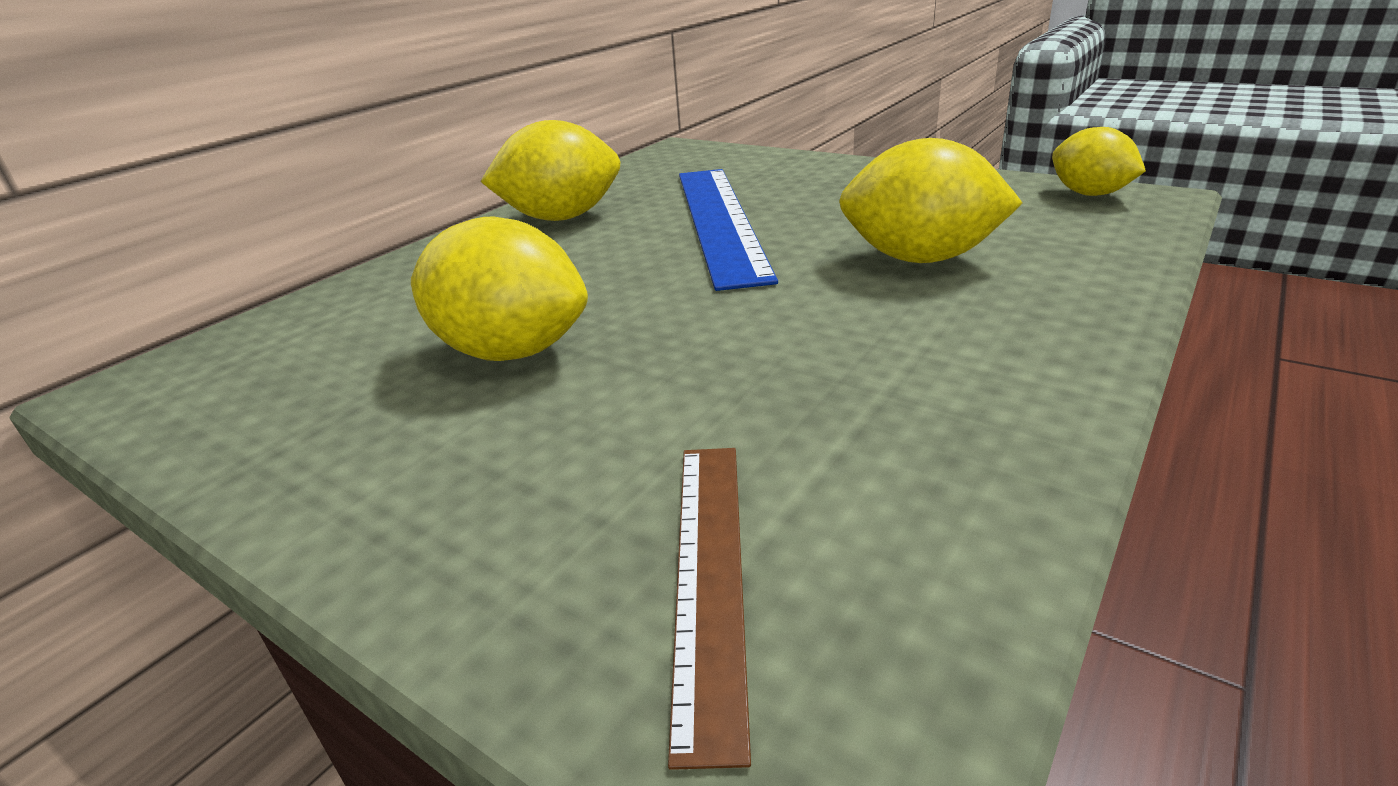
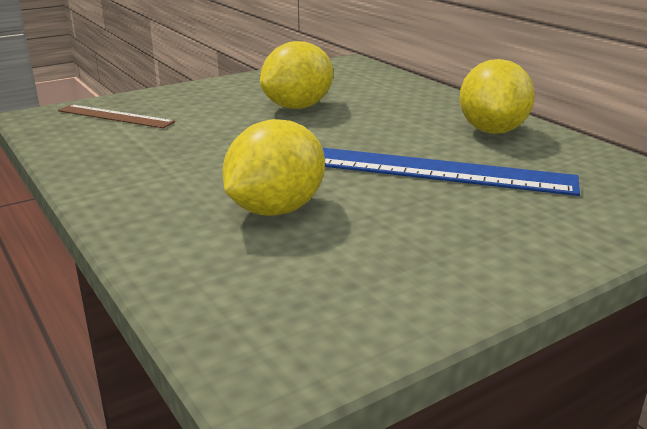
camera: 110 degrees right, 5 degrees down
yellow lemon [1052,127,1146,196] -> none

